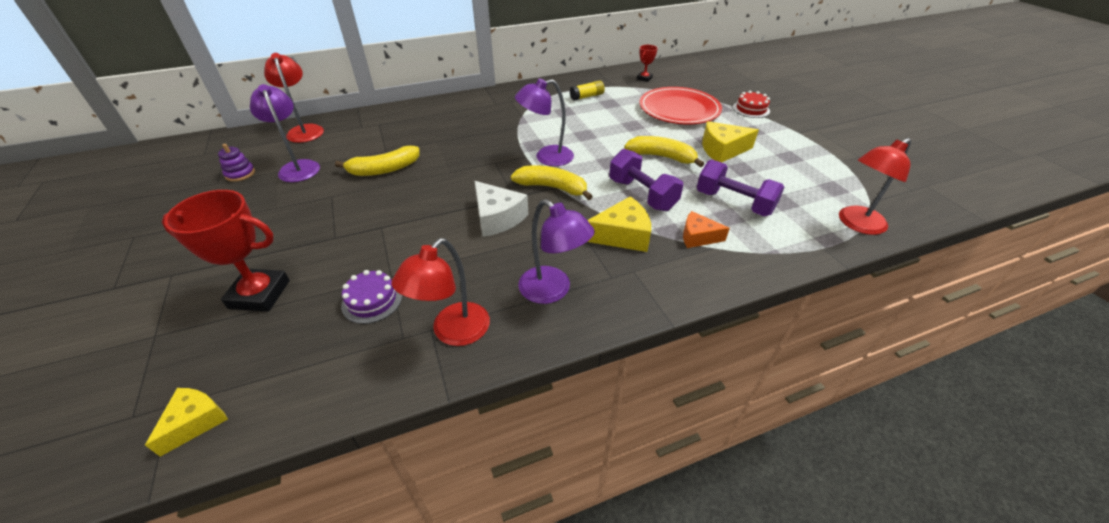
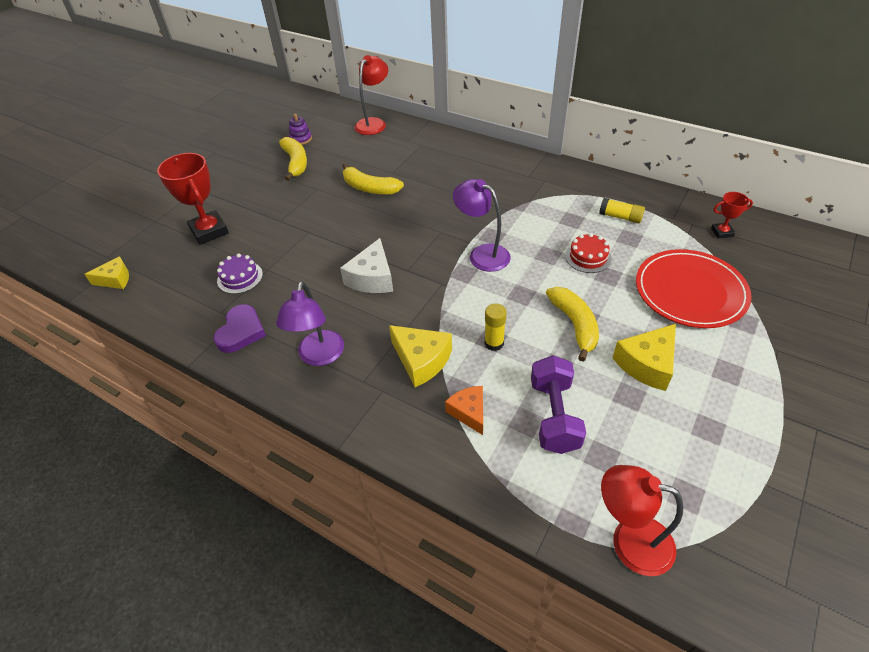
camera: 55 degrees right, 5 degrees up
purple lamp [250,84,320,182] -> none
red lamp [391,238,490,346] -> purple heart [213,304,266,353]
yellow banana [511,165,593,200] -> yellow banana moved to [279,137,307,181]
purple dumbbell [609,149,683,211] -> yellow glue stick [484,303,507,351]
yellow cheese [702,121,759,163] -> yellow cheese turned 90 degrees counterclockwise [612,324,676,391]
red cake [733,91,770,118] -> red cake moved to [565,233,612,273]

